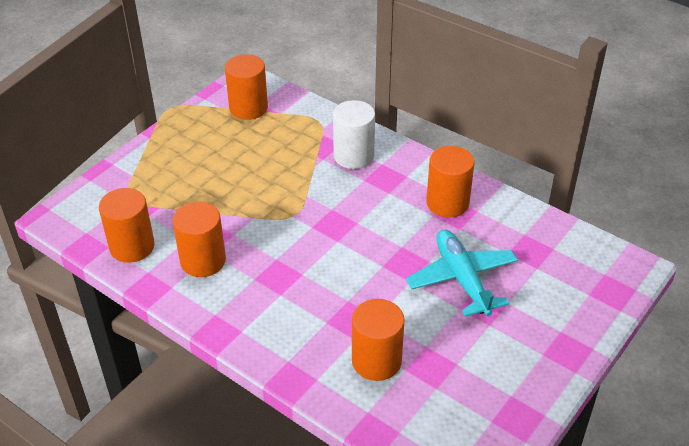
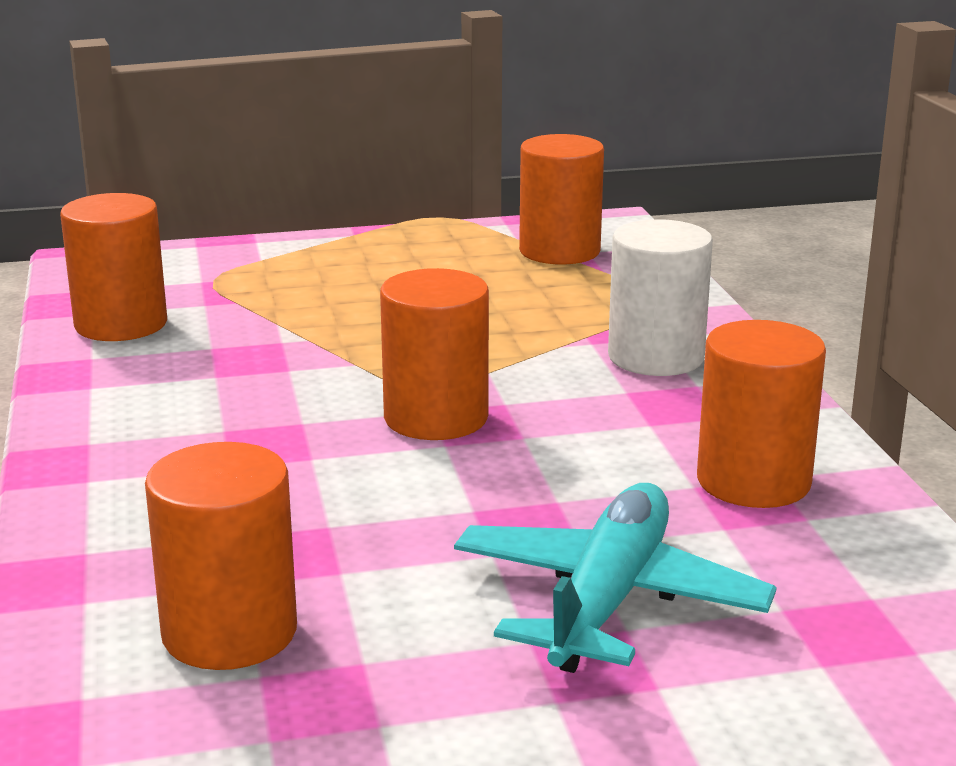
camera: 40 degrees right, 20 degrees down
orange cylinder [173,202,226,277] -> orange cylinder moved to [380,268,489,440]

